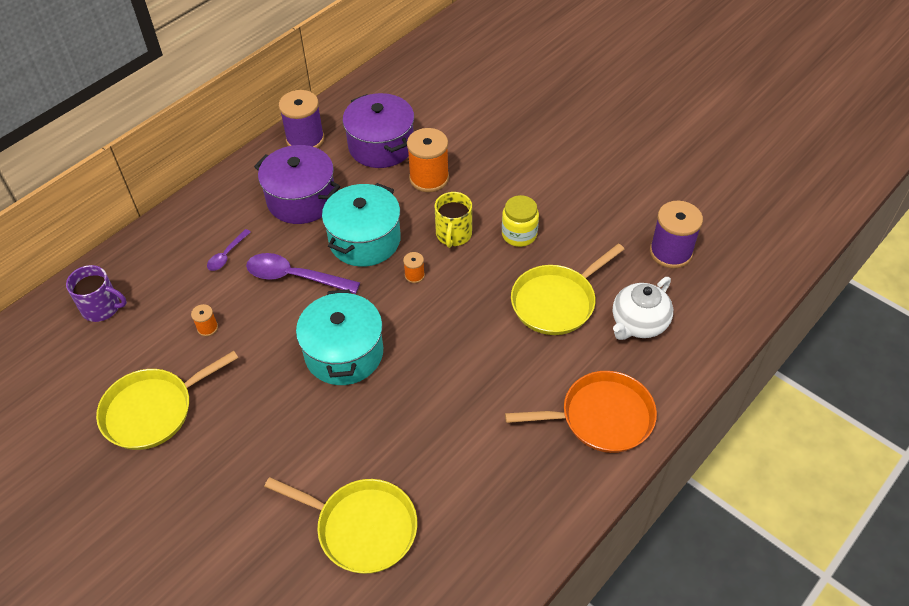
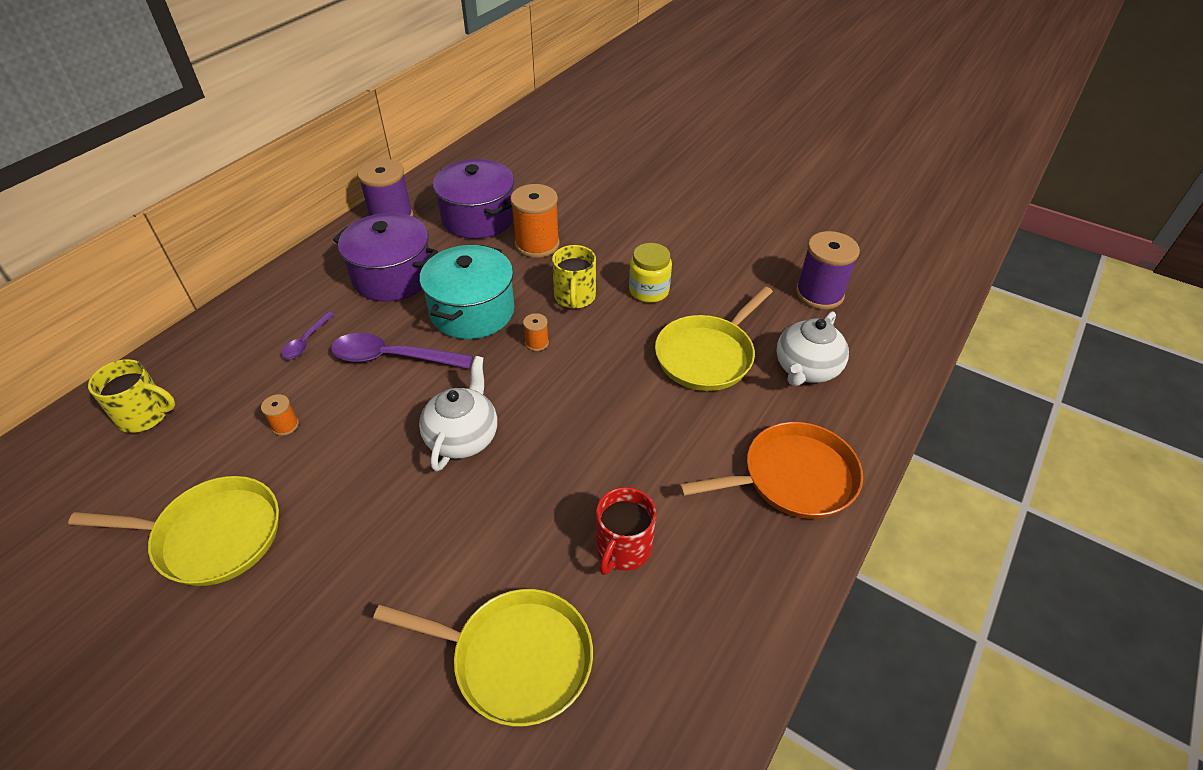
camera: 10 degrees left, 5 degrees down
purple mug [66,265,127,322] -> yellow mug [88,359,175,433]
yellow pan [96,351,238,450] -> yellow pan turned 135 degrees counterclockwise [68,476,279,586]
turquoise pot [296,289,383,385] -> white teapot [419,356,497,471]
none -> red mug [596,487,656,575]

